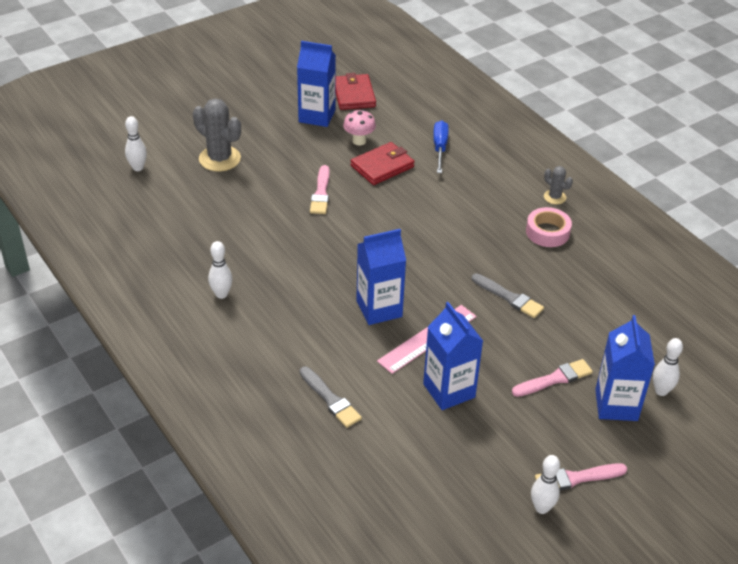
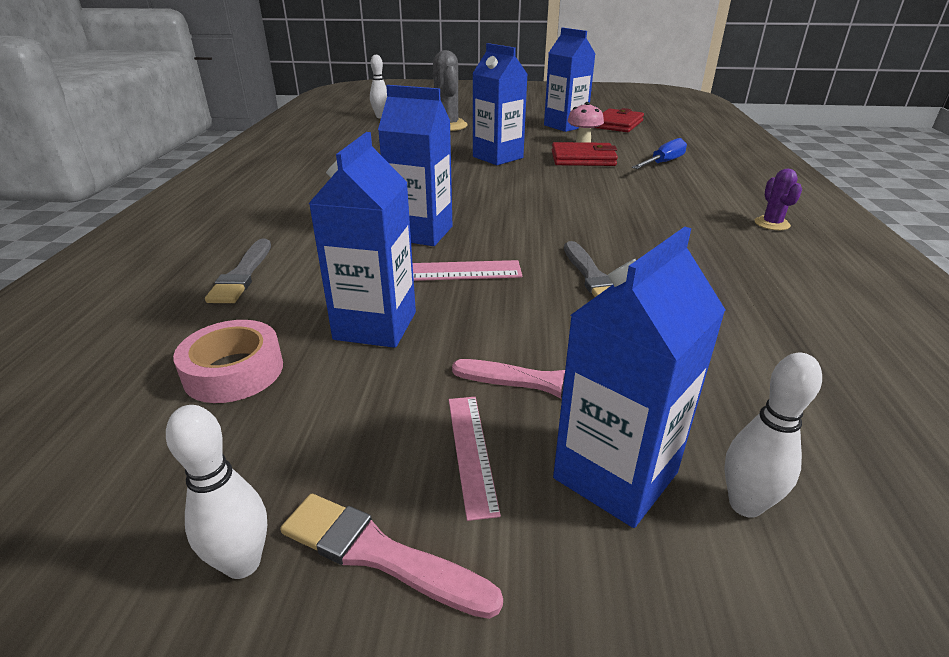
camera: 40 degrees right, 10 degrees down
white bowling pin [208,241,233,299] -> none
pink brush [310,165,330,214] -> blue carton [472,43,528,165]
pink tape [526,207,572,247] -> pink tape moved to [173,320,283,403]
grey cactus [544,166,573,204] -> purple cactus [755,169,802,230]
none -> pink ruler [449,397,501,521]

